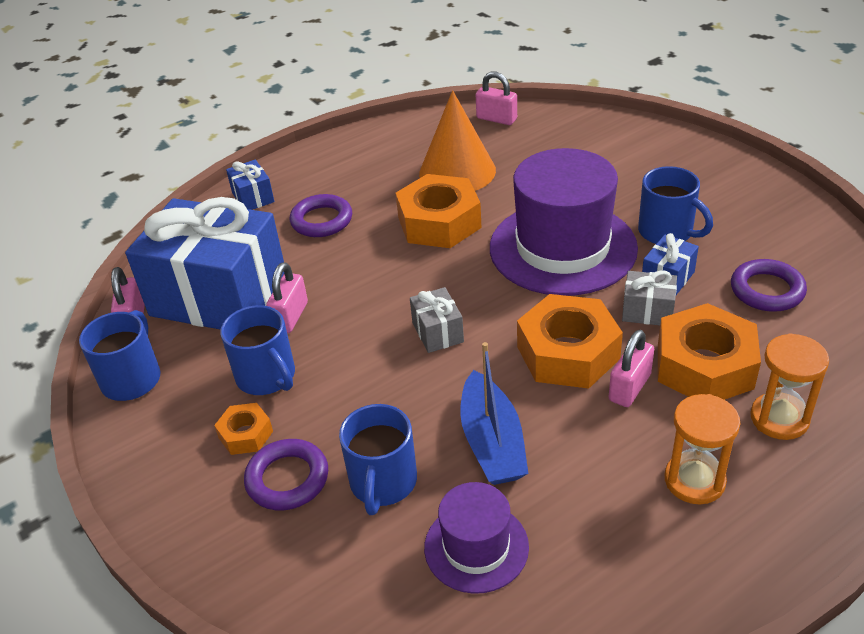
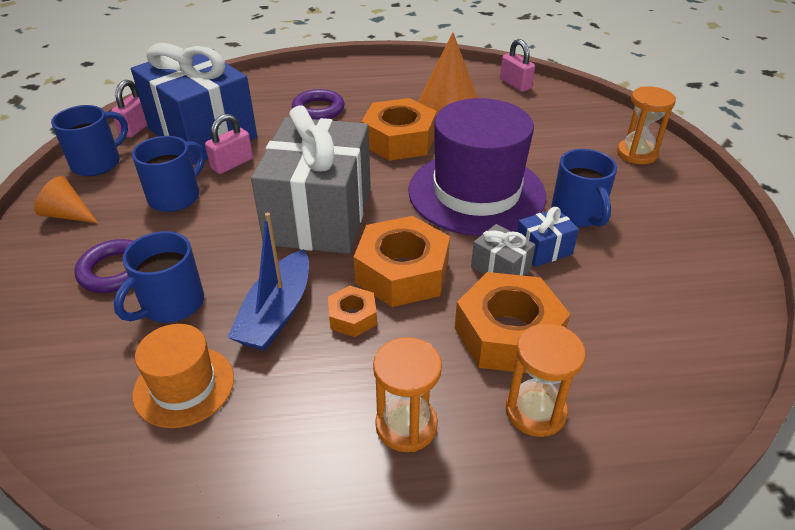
camera: 25 degrees right, 0 degrees up
orange nut [214,403,273,455] -> orange nut moved to [328,286,377,337]
blue mug [220,305,295,395] -> blue mug turned 135 degrees counterclockwise [132,136,205,212]
blue gift [226,160,274,210] -> none
grey gift [410,287,464,353] -> grey gift [251,105,371,254], size x2.49
purple hat [424,482,529,594] -> orange hat [133,324,234,428]
pink padlock [609,330,654,407] -> none
purple ring [731,259,807,312] -> none
none -> orange cone [34,176,98,223]
none -> orange hourglass [617,86,676,164]

